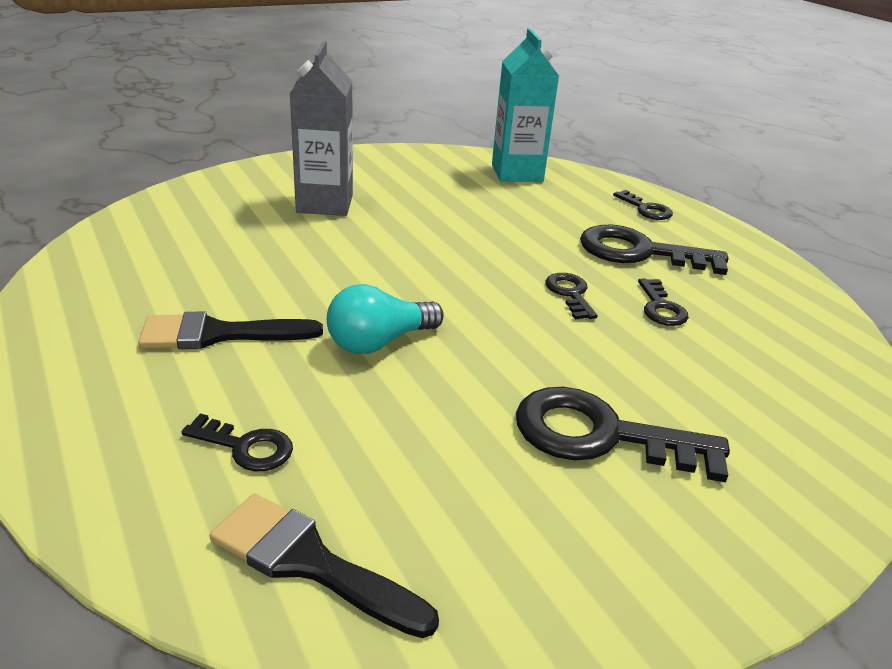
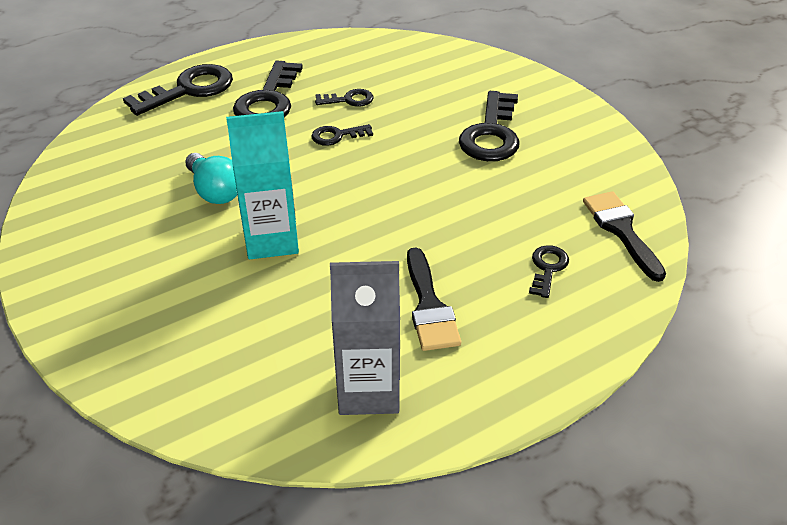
camera: 90 degrees left, 10 degrees up
black brush [209,493,439,638] -> black brush turned 135 degrees clockwise [583,191,666,282]
grey carton [290,41,353,216] -> grey carton moved to [330,261,400,415]
turquoise light bulb [327,284,444,354] -> turquoise light bulb moved to [185,153,237,204]
turquoise carton [492,28,559,182] -> turquoise carton moved to [226,111,299,259]
black key [613,190,673,220] -> black key [123,64,233,116], size x1.92

